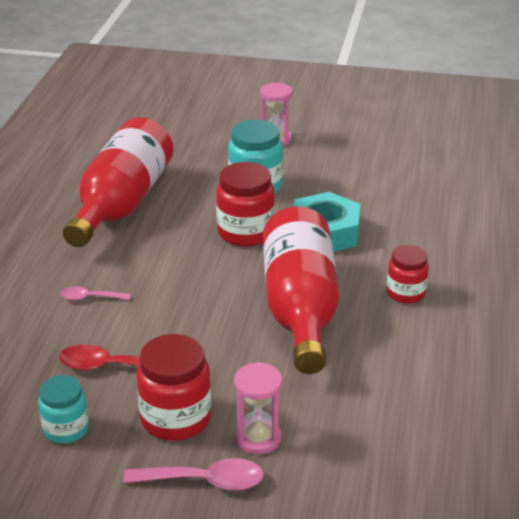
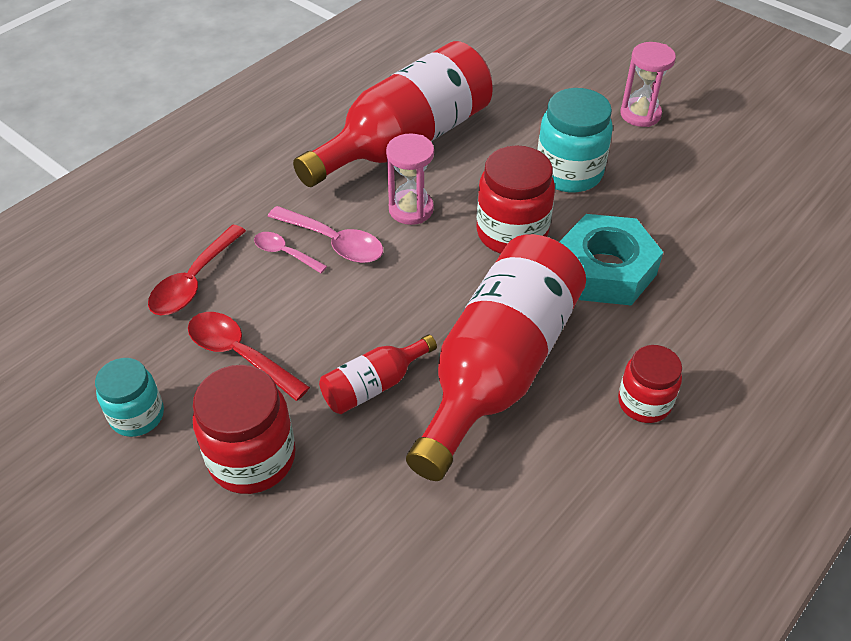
camera: 30 degrees right, 15 degrees up
pink spoon [123,458,264,491] -> pink spoon moved to [268,206,383,263]
pink hourglass [234,362,282,455] -> pink hourglass moved to [386,134,434,225]
none -> red spoon [148,224,246,315]
none -> red bottle [319,334,437,414]

